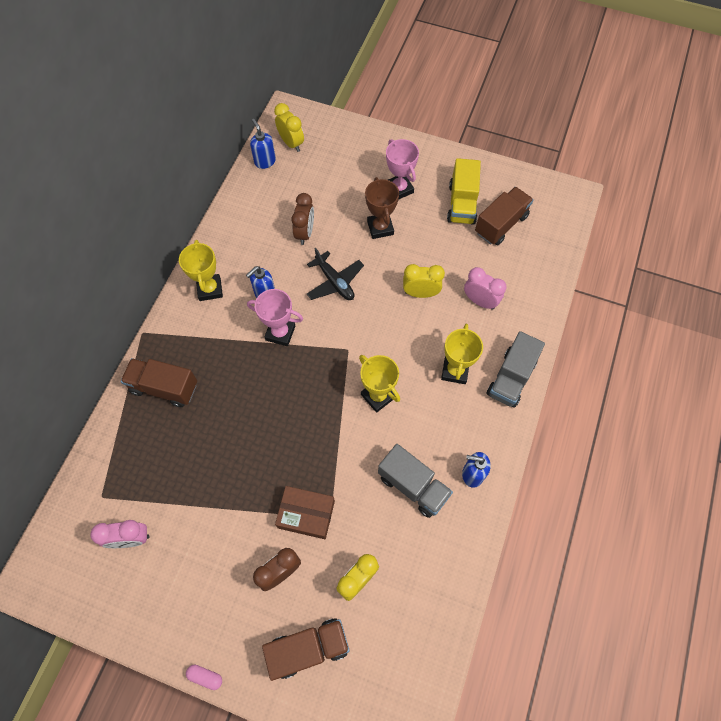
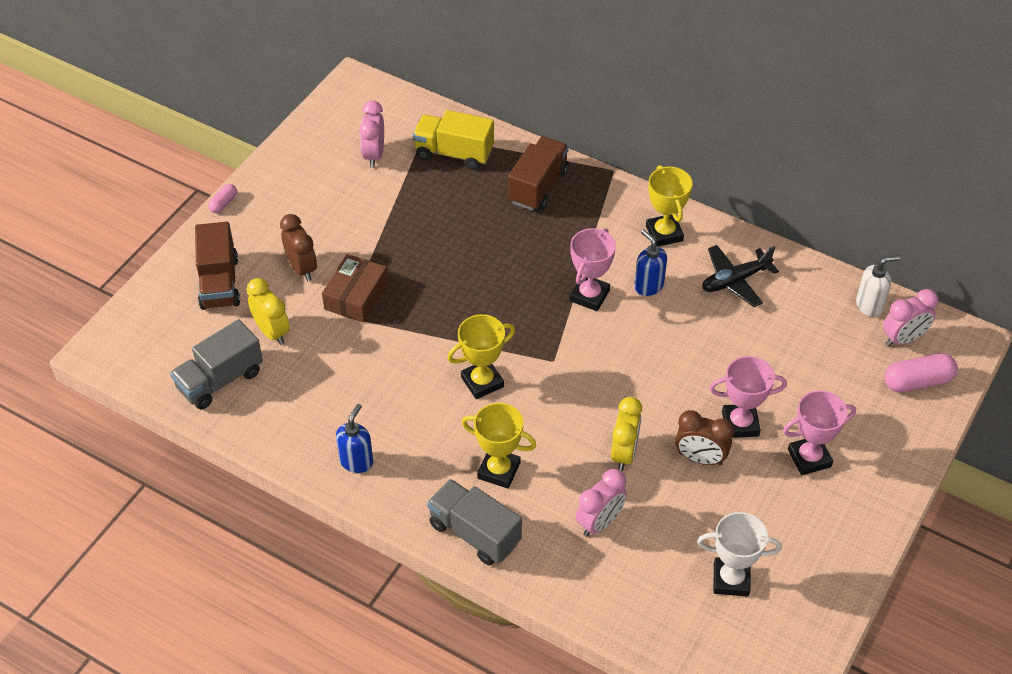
camera: 100 degrees right, 15 degrees down
yellow trophy [179,240,223,301] -> yellow trophy turned 75 degrees clockwise [646,165,692,247]
blue soap dispenser [250,119,276,169] -> white soap dispenser [856,255,900,317]
yellow clock [274,103,304,152] -> pink clock [883,289,938,347]
brown clock [291,193,314,245] -> brown clock moved to [675,410,734,465]
black plane [307,248,364,300] -> black plane moved to [702,245,779,307]
brown trophy [365,177,399,239] -> pink trophy [709,356,787,438]
grey truck [378,444,453,518] -> grey truck moved to [170,319,263,409]
yellow truck [447,158,481,225] -> yellow truck moved to [413,110,494,170]
brown truck [475,187,534,245] -> white trophy [697,512,782,597]
none -> pink capsule [884,353,958,392]

